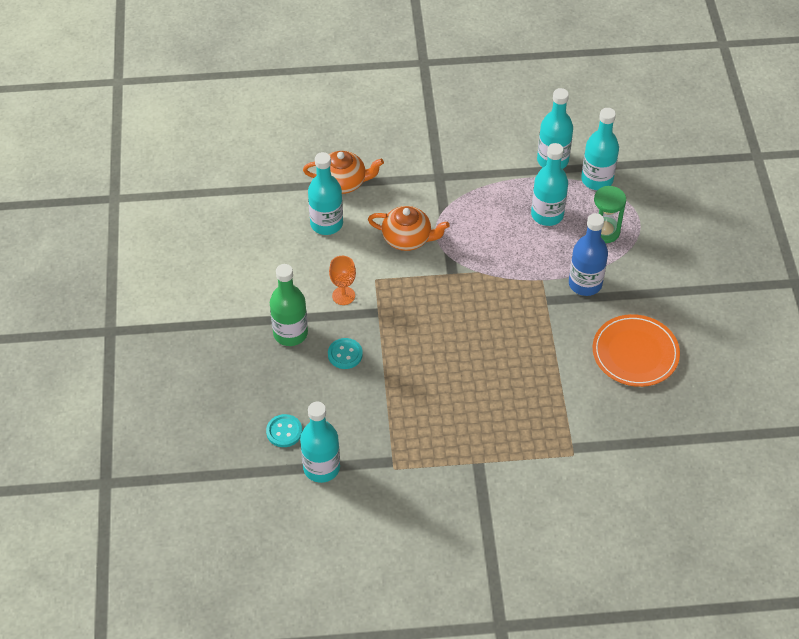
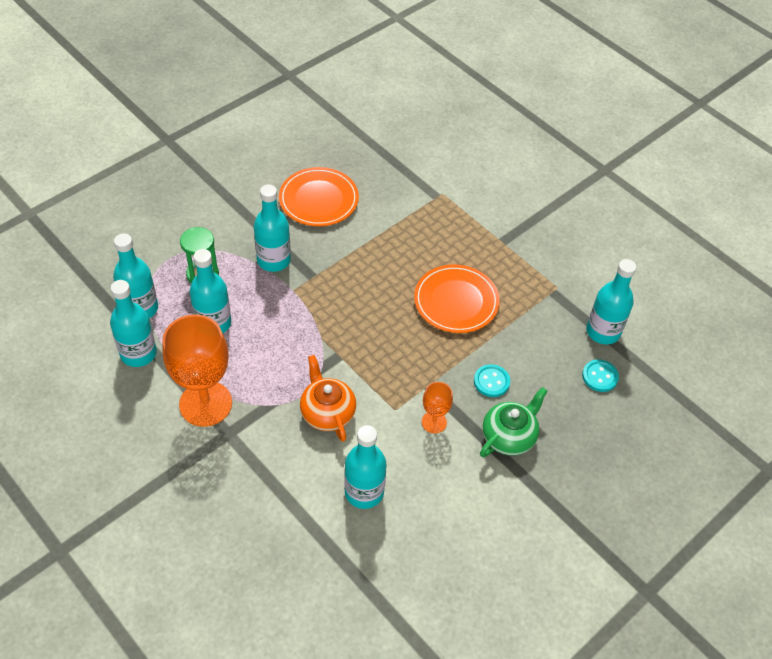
camera: 130 degrees left, 0 degrees up
green bottle [270,264,308,346] -> green teapot [480,387,548,457]
orange teapot [303,151,384,194] -> none
blue bottle [569,213,608,296] -> turquoise bottle [254,185,291,272]
none -> orange goblet [162,314,232,427]
none -> orange plate [414,264,500,333]

